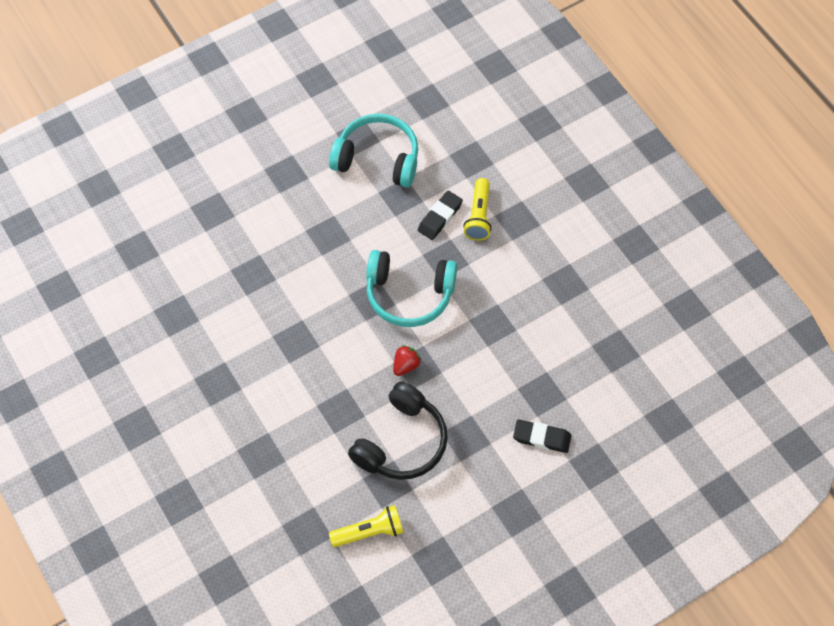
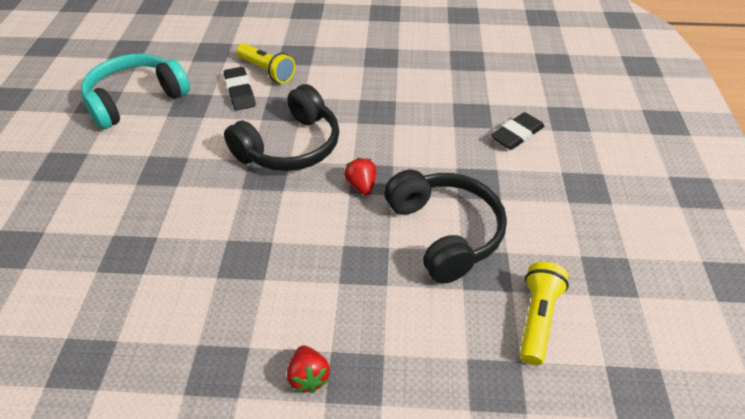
camera: 55 degrees left, 15 degrees down
turquoise headphones [366,250,457,327] -> black headphones [224,84,339,171]
none -> red strawberry [287,345,330,393]

